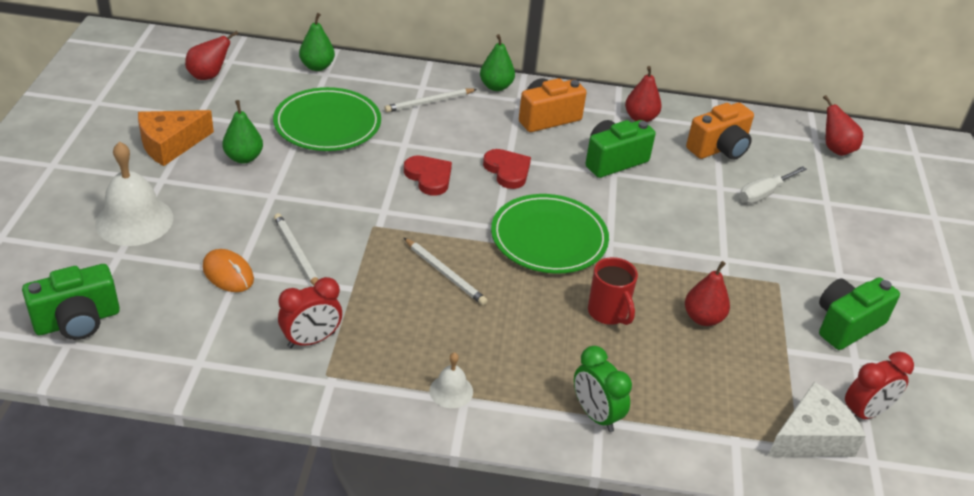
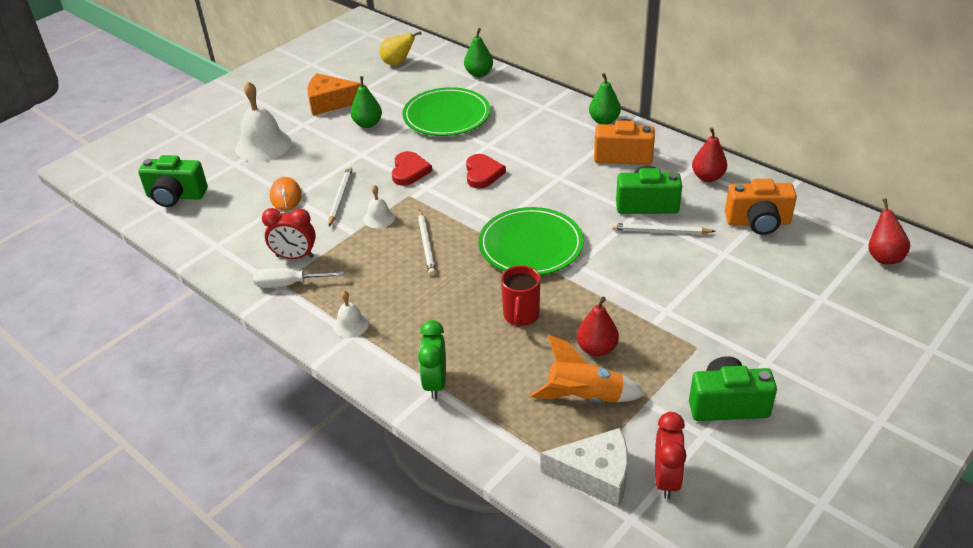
camera: 40 degrees right, 0 degrees up
red pear [185,31,238,80] -> yellow pear [380,31,421,65]
white pencil [384,89,477,112] -> white pencil moved to [612,223,716,234]
red heart [483,149,531,189] -> red heart moved to [392,151,432,186]
white screwdriver [740,166,807,203] -> white screwdriver moved to [253,268,344,288]
red clock [845,352,914,419] -> red clock turned 90 degrees counterclockwise [655,412,687,499]
none -> white bell [364,185,395,228]
none -> orange rocket [530,334,646,403]

